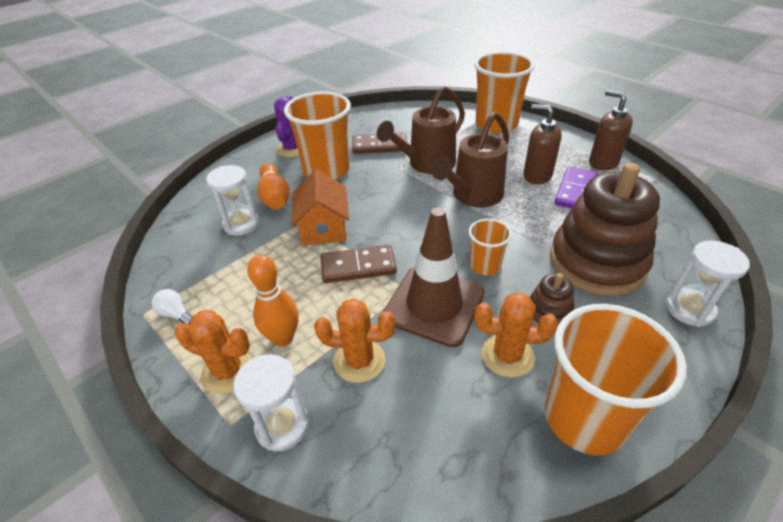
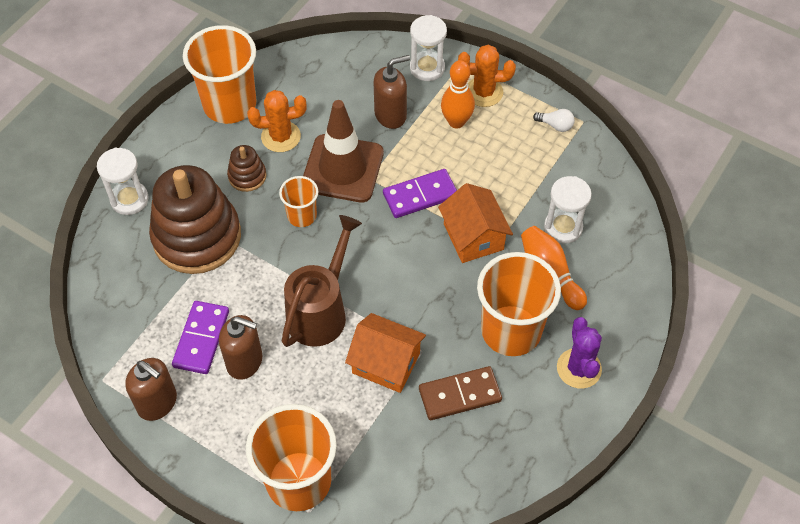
camera: 165 degrees right, 15 degrees up
orange cactus [314,298,395,383] -> brown soap dispenser [374,55,410,129]
brown domino [321,245,397,283] -> purple domino [383,169,457,218]
brown watering can [377,86,465,174] -> orange house [345,313,426,393]

